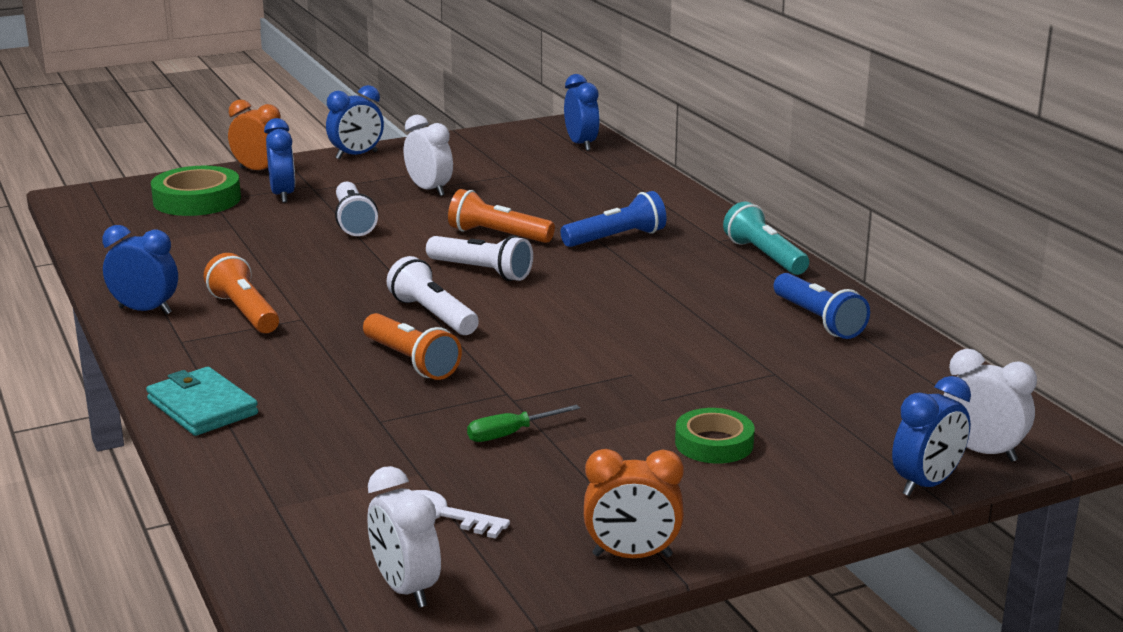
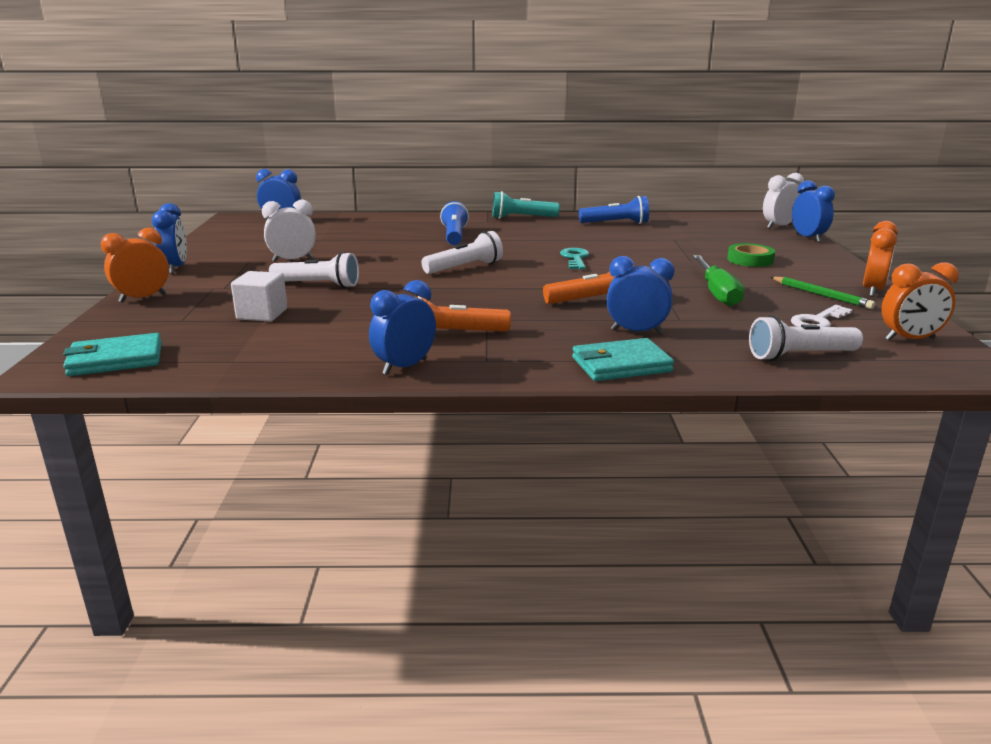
camera: 65 degrees left, 0 degrees up
green tape [151,166,241,216] -> none
blue clock [264,118,295,203] -> blue clock moved to [607,256,675,334]
white clock [368,466,441,608] -> orange clock [881,262,959,341]
white flashlight [386,256,479,335] -> white flashlight moved to [749,315,863,361]
orange flashlight [448,189,555,243] -> none
green screwdriver [467,405,580,442] -> green screwdriver [693,255,745,307], size x1.68
none -> turquoise wallet [63,333,162,376]
none -> white cube [231,271,288,322]
none -> turquoise key [560,248,589,269]
none -> green pencil [771,277,875,309]

